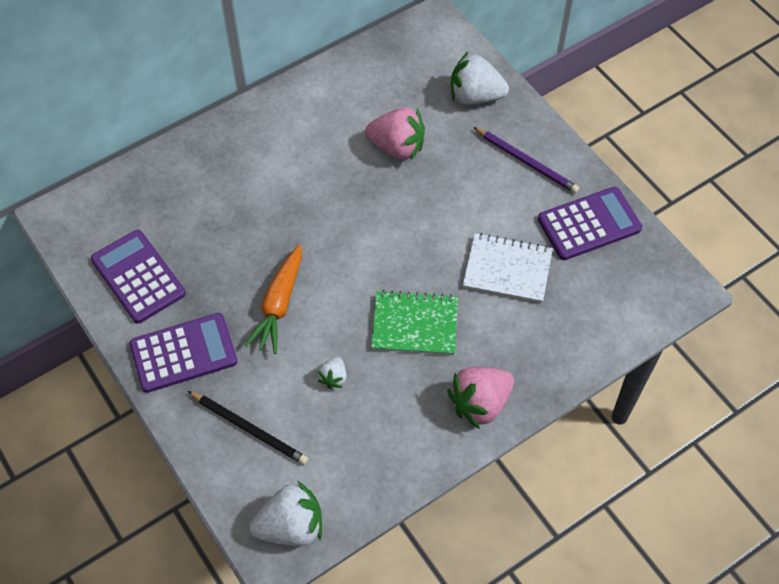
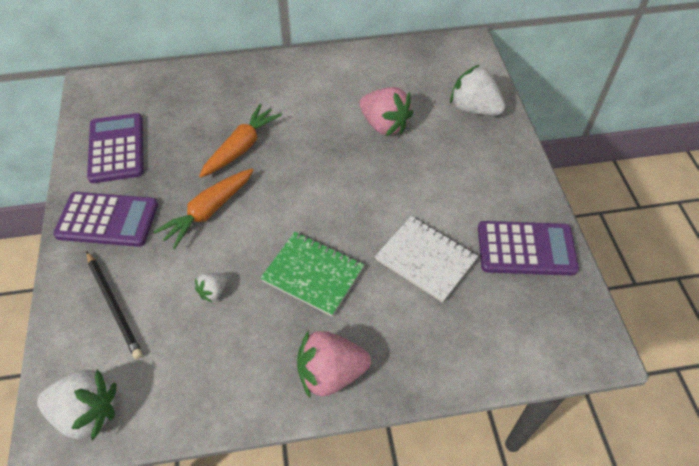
camera: 25 degrees right, 5 degrees down
purple pencil [473,127,579,193] -> none
none -> orange carrot [199,104,282,178]

